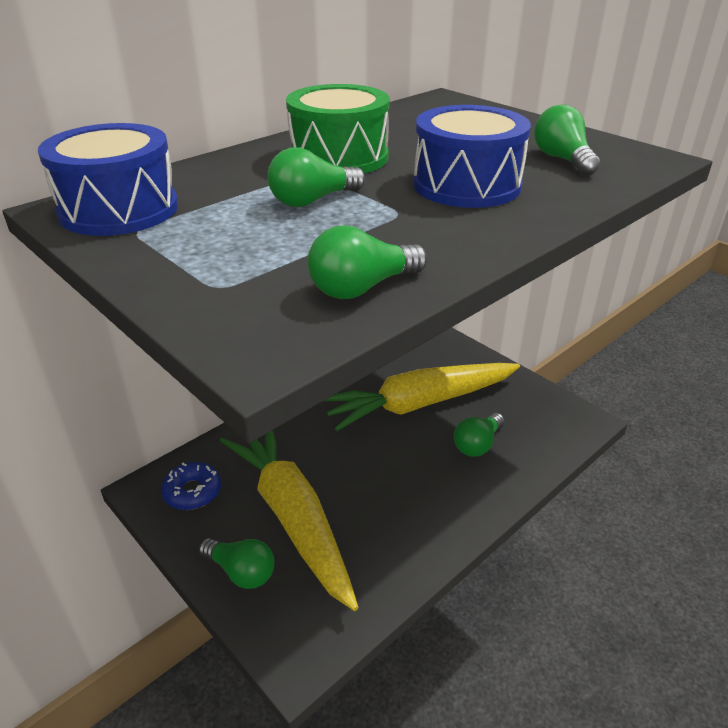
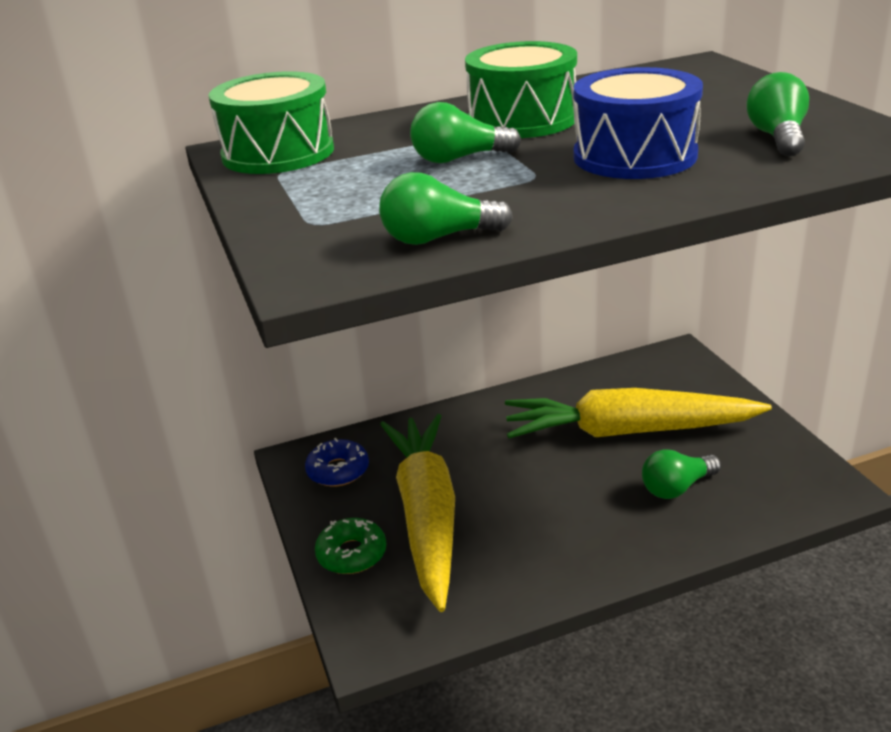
camera: 25 degrees right, 5 degrees down
blue drum [38,123,178,236] -> green drum [208,71,334,174]
green light bulb [199,538,274,589] -> green donut [315,518,387,574]

